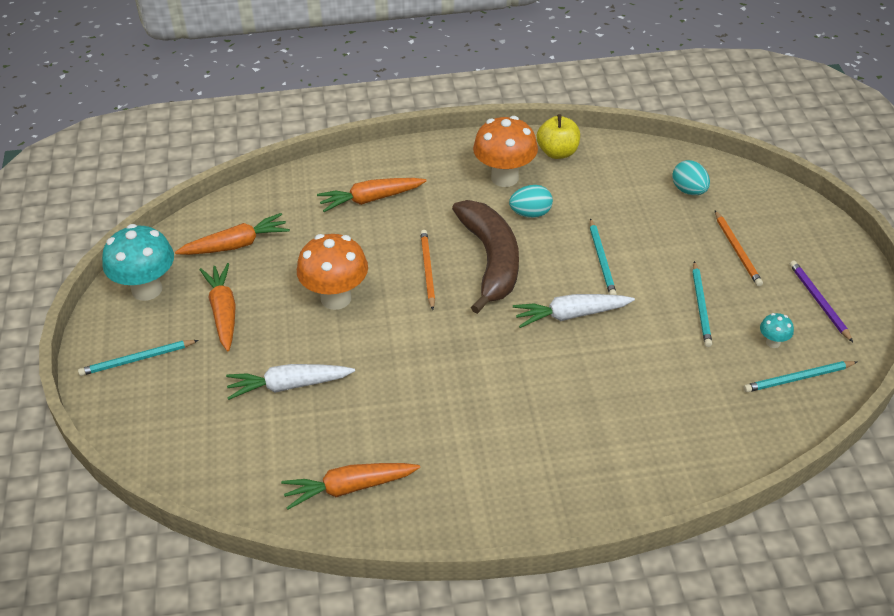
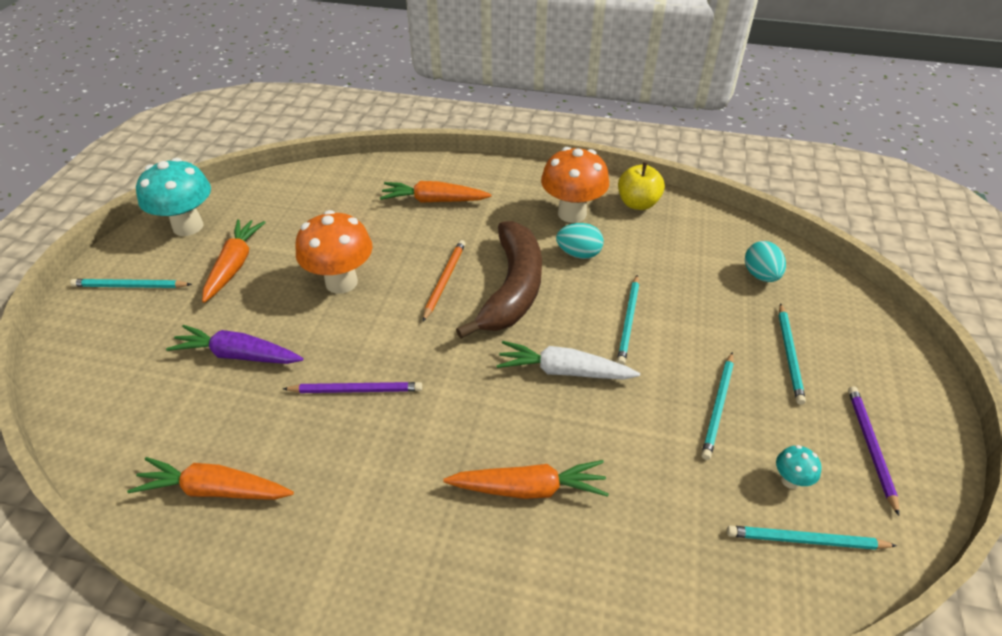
camera: 20 degrees right, 0 degrees up
orange carrot [175,213,290,255] -> orange carrot moved to [443,460,609,499]
white carrot [226,364,355,400] -> purple carrot [166,325,303,364]
orange pencil [715,211,763,286] -> turquoise pencil [779,303,806,405]
none -> purple pencil [283,382,422,393]

